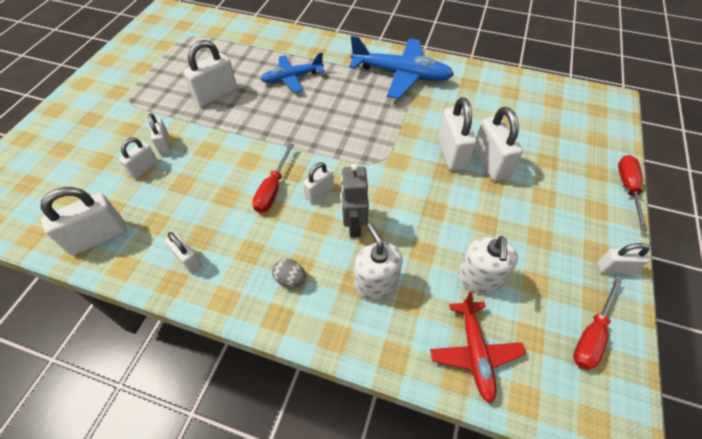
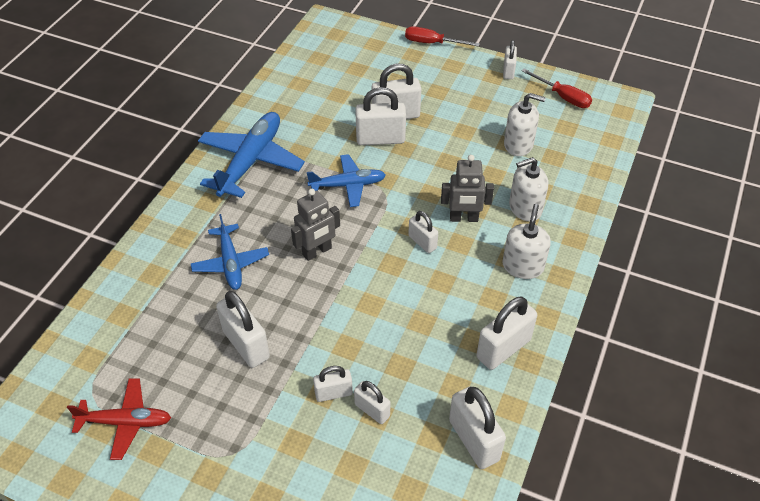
camera: 85 degrees left, 5 degrees down
white padlock [165,232,202,274] -> white padlock [477,297,537,370], size x1.68
red screwdriver [252,143,294,213] -> none
grey egg [272,259,306,287] -> white soap dispenser [502,204,551,279]
red plane [430,292,526,404] -> red plane moved to [67,378,171,460]
none -> grey robot [291,189,340,261]
none -> blue plane [307,154,386,207]

